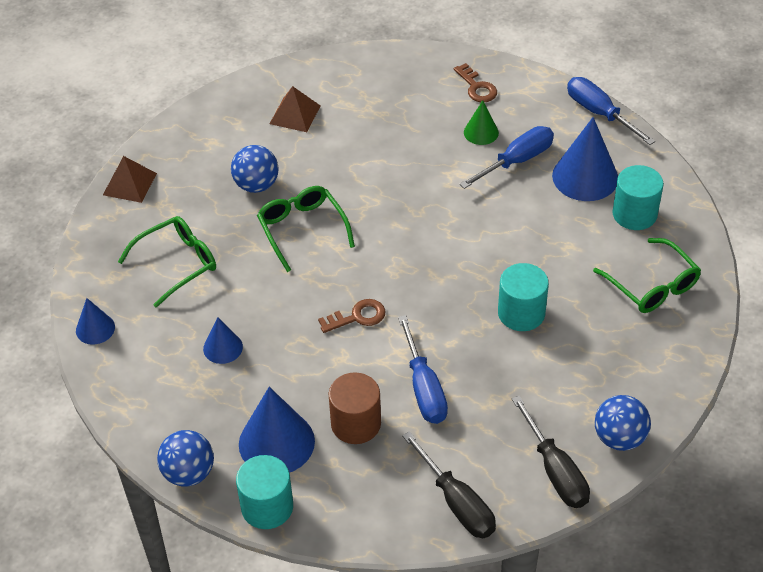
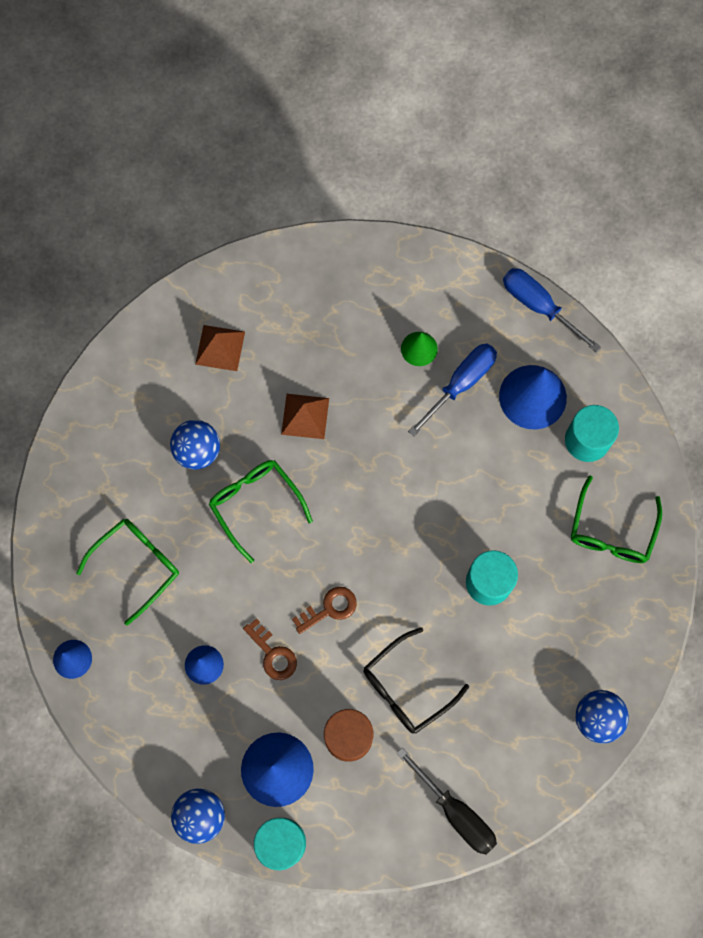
camera: 10 degrees left, 25 degrees up
brown pyramid [103,156,157,203] -> brown pyramid moved to [281,394,329,439]
blue screwdriver [398,315,448,424] -> black glasses [363,627,469,734]
brown key [454,63,497,102] -> brown key moved to [243,618,297,680]
black screwdriver [512,396,590,508] -> none
green glasses [593,238,701,313] -> green glasses turned 60 degrees clockwise [571,475,662,563]

